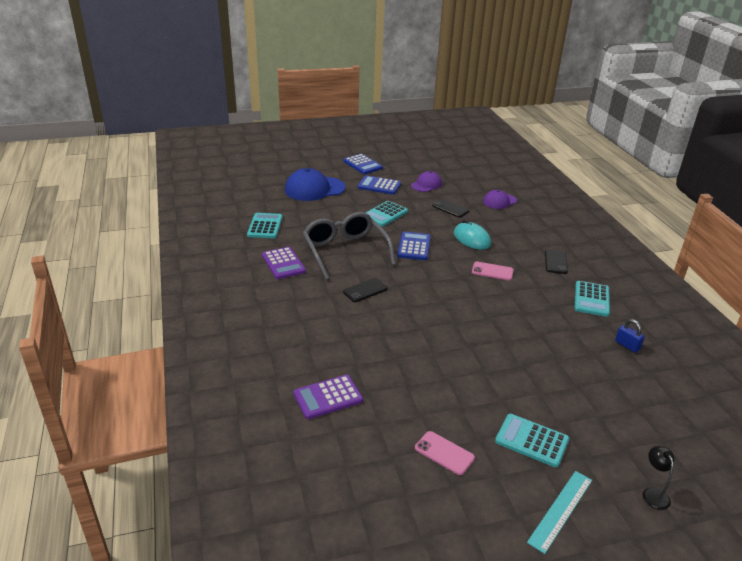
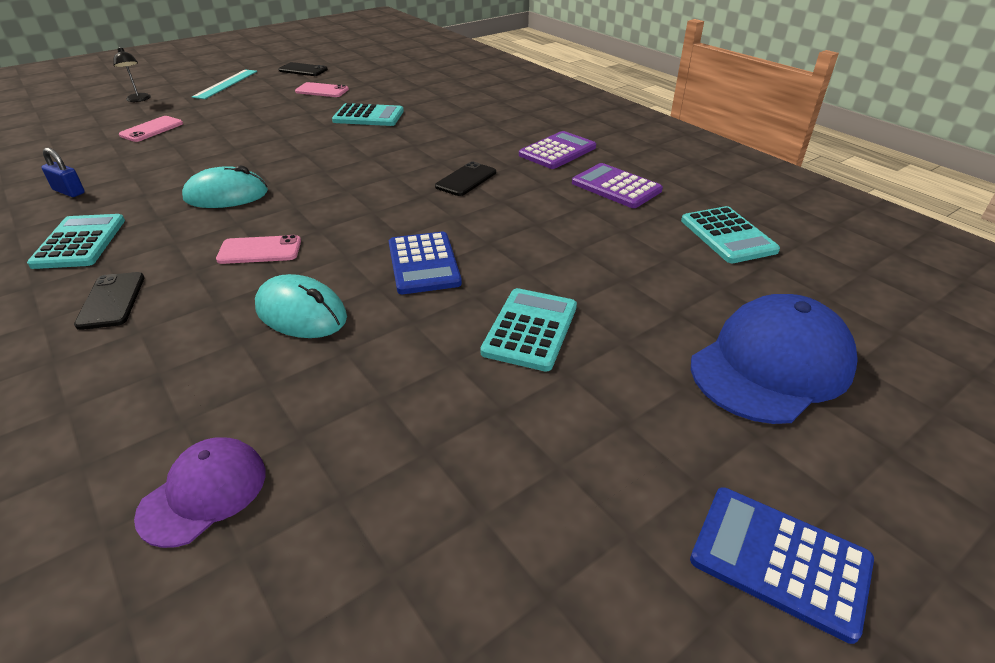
camera: 160 degrees right, 5 degrees up
purple calculator [293,375,363,419] -> purple calculator moved to [519,131,596,169]
grey glasses [303,212,396,280] -> none
blue calculator [358,175,401,195] -> none
purple cap [411,171,442,192] -> none
black phone [433,199,469,218] -> black phone moved to [278,62,328,76]
turquoise calculator [495,414,569,468] -> turquoise calculator moved to [332,103,404,126]
none -> pink phone [119,116,183,142]
none -> turquoise mouse [182,165,268,208]

